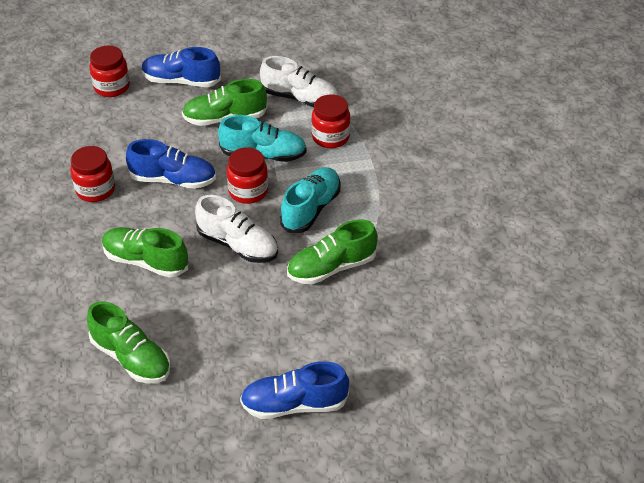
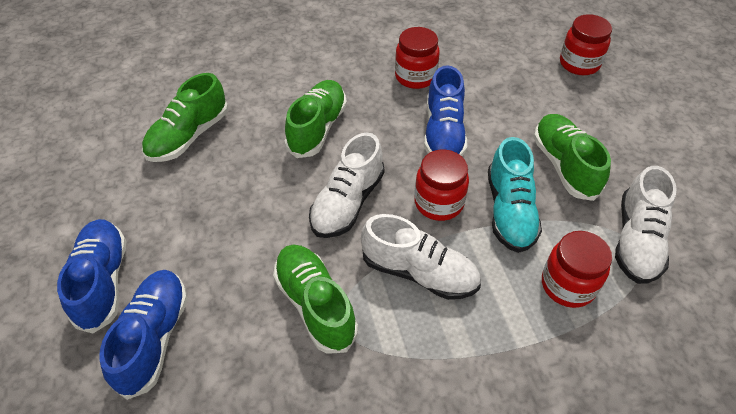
camera: 85 degrees right, 5 degrees up
blue shoe [142,47,221,87] -> blue shoe moved to [99,270,188,400]
turquoise shoe [280,167,341,233] -> white shoe [361,214,481,300]

